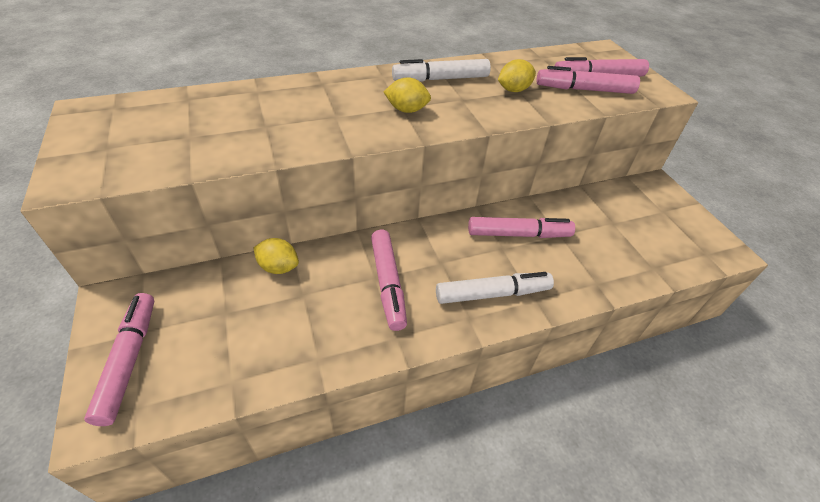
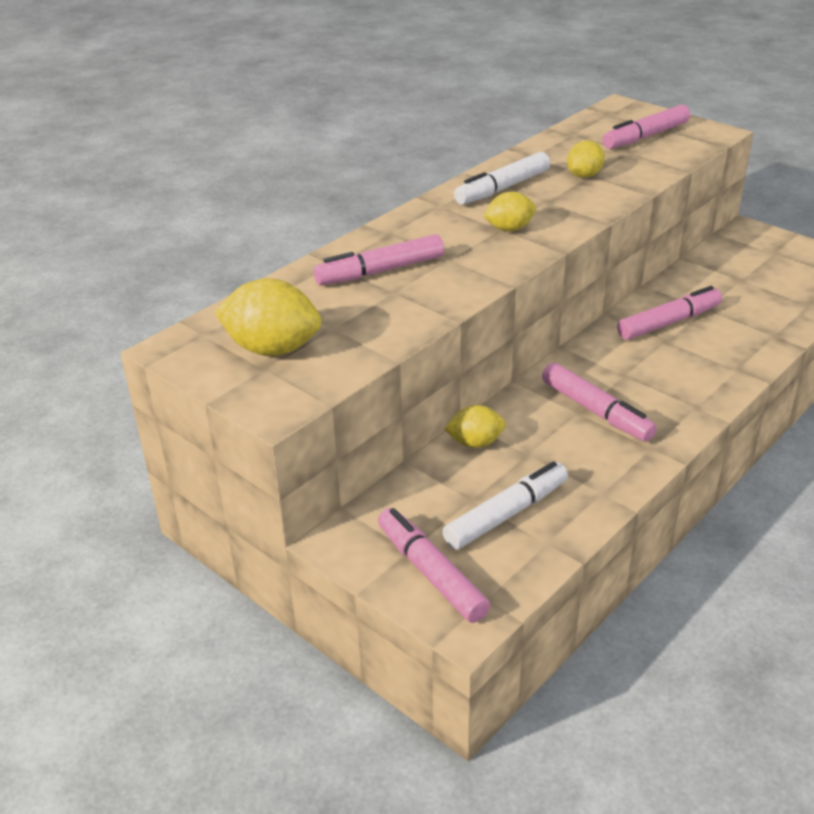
camera: 25 degrees left, 10 degrees down
white marker [436,272,554,304] -> white marker moved to [442,461,568,550]
pink marker [537,66,640,94] -> pink marker moved to [313,234,444,285]
none -> yellow lemon [215,278,322,356]

